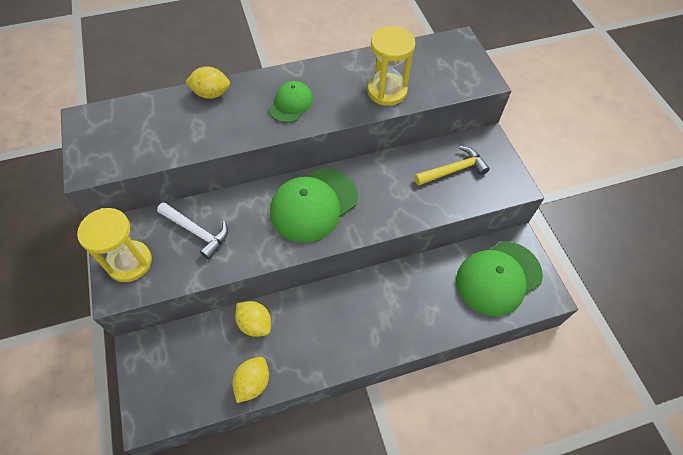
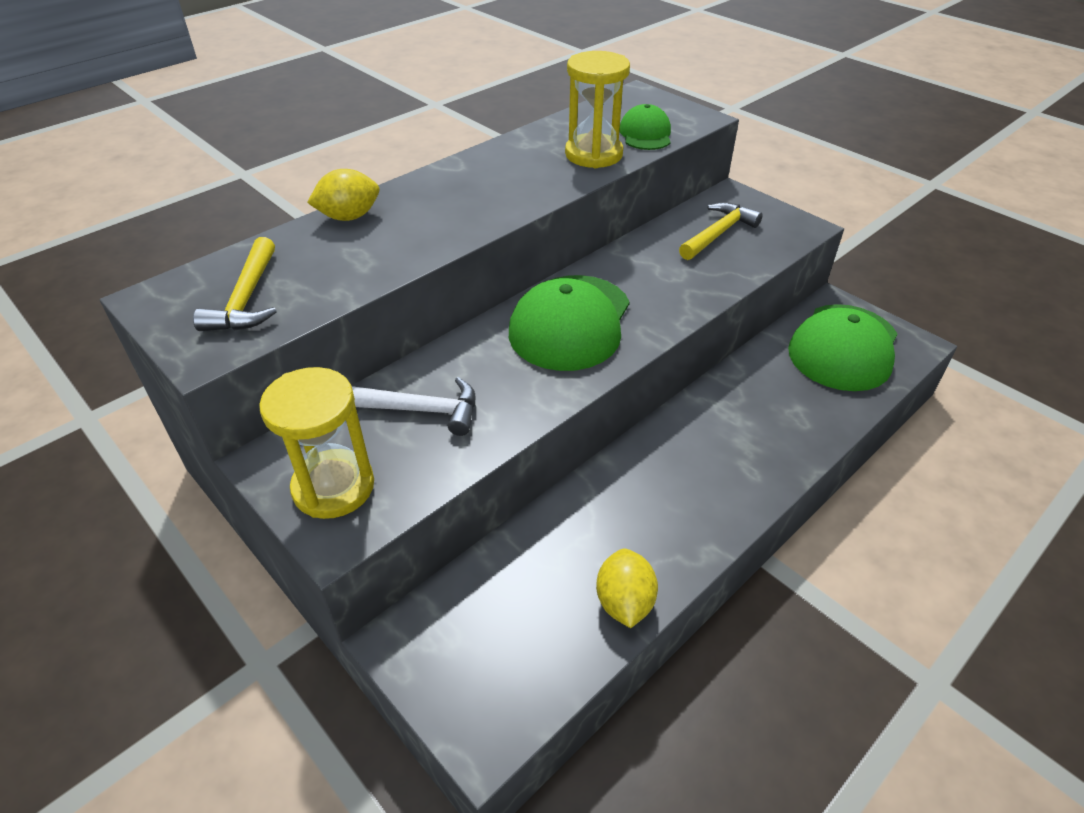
camera: 25 degrees left, 15 degrees down
yellow lemon [235,301,271,337] -> none
green cap [269,81,313,123] -> green cap moved to [619,104,671,150]
none -> yellow hammer [193,237,276,331]

